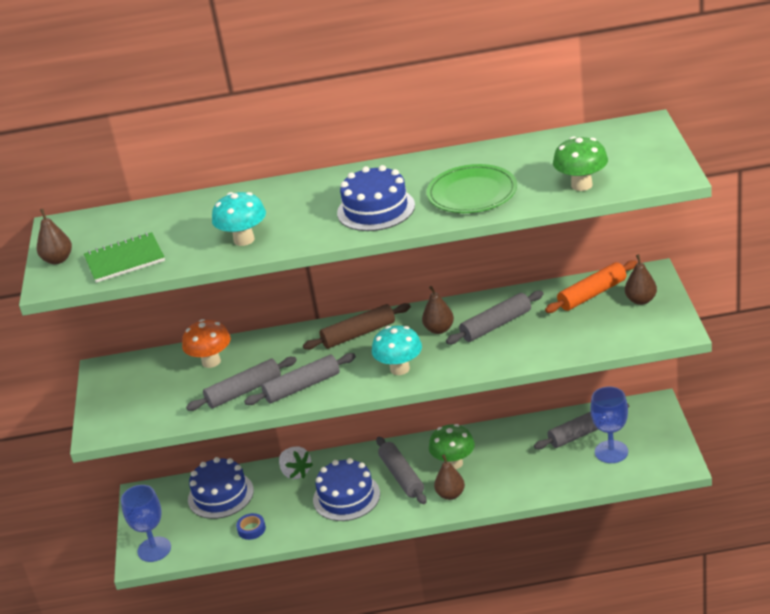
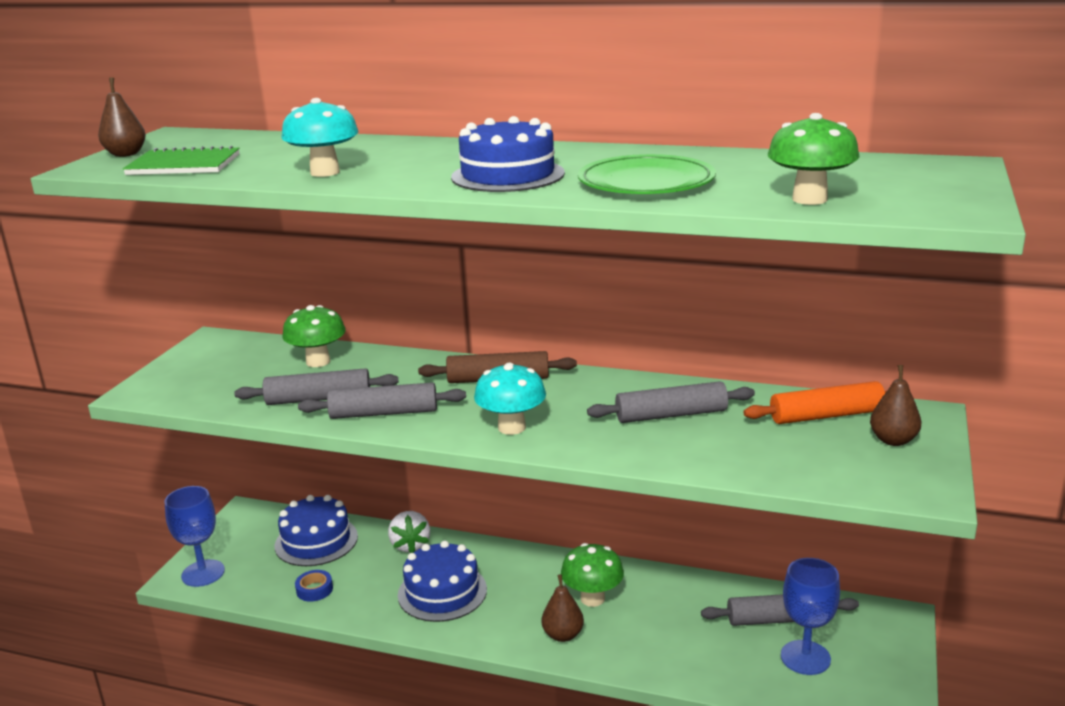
camera: 20 degrees right, 10 degrees down
orange mushroom [182,319,231,368] -> green mushroom [282,305,346,367]
grey rolling pin [376,437,426,504] -> none
brown pear [422,286,454,334] -> none

